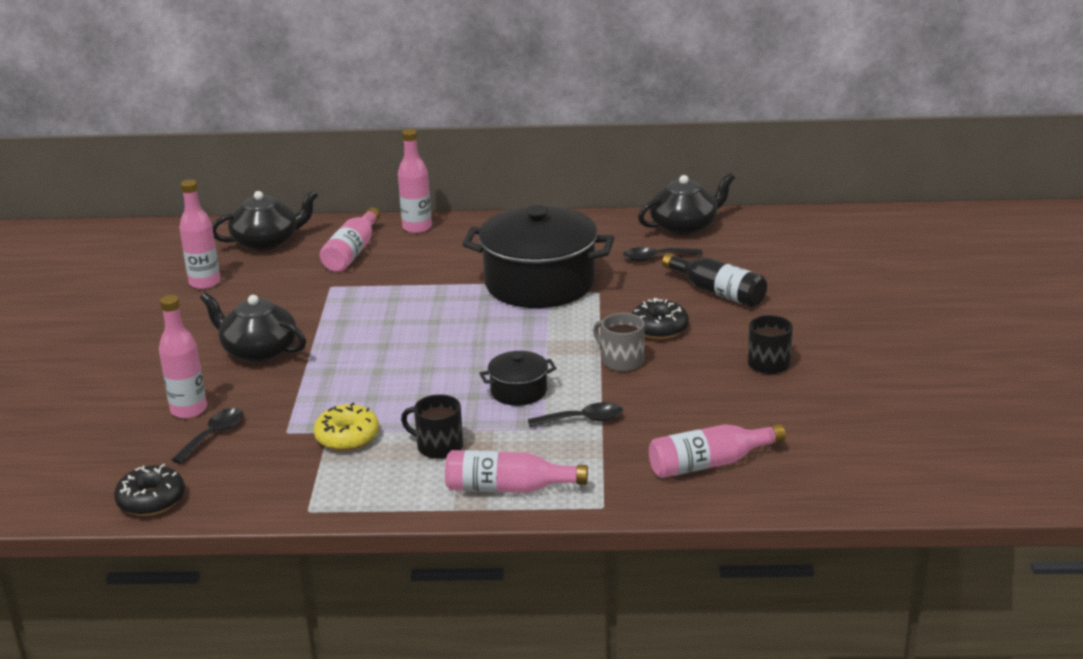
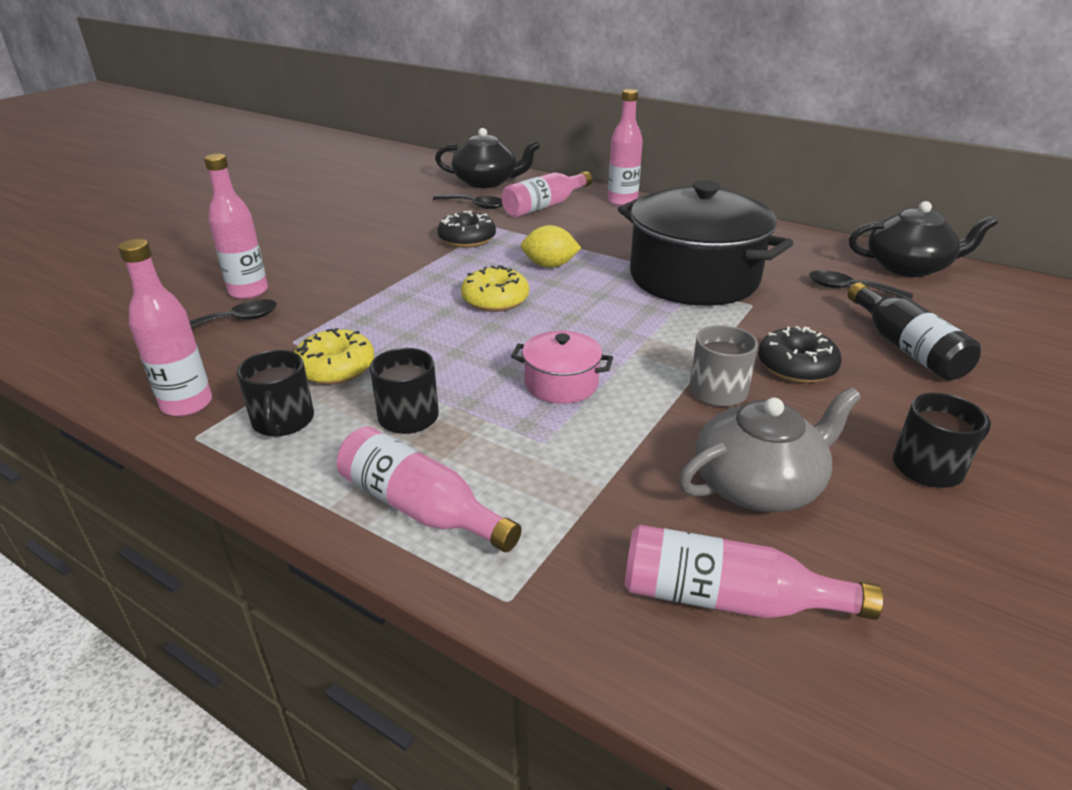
camera: 30 degrees right, 5 degrees up
black donut [114,464,185,516] -> black donut moved to [437,211,496,248]
pink bottle [179,179,221,289] -> pink bottle moved to [118,239,212,416]
black teapot [200,292,306,362] -> none
black pot [480,351,557,406] -> pink pot [511,331,613,404]
black spoon [528,402,623,427] -> black spoon moved to [433,194,503,209]
none -> black mug [237,350,314,437]
none -> yellow donut [461,265,529,312]
none -> yellow lemon [521,225,581,268]
none -> grey teapot [678,387,861,512]

